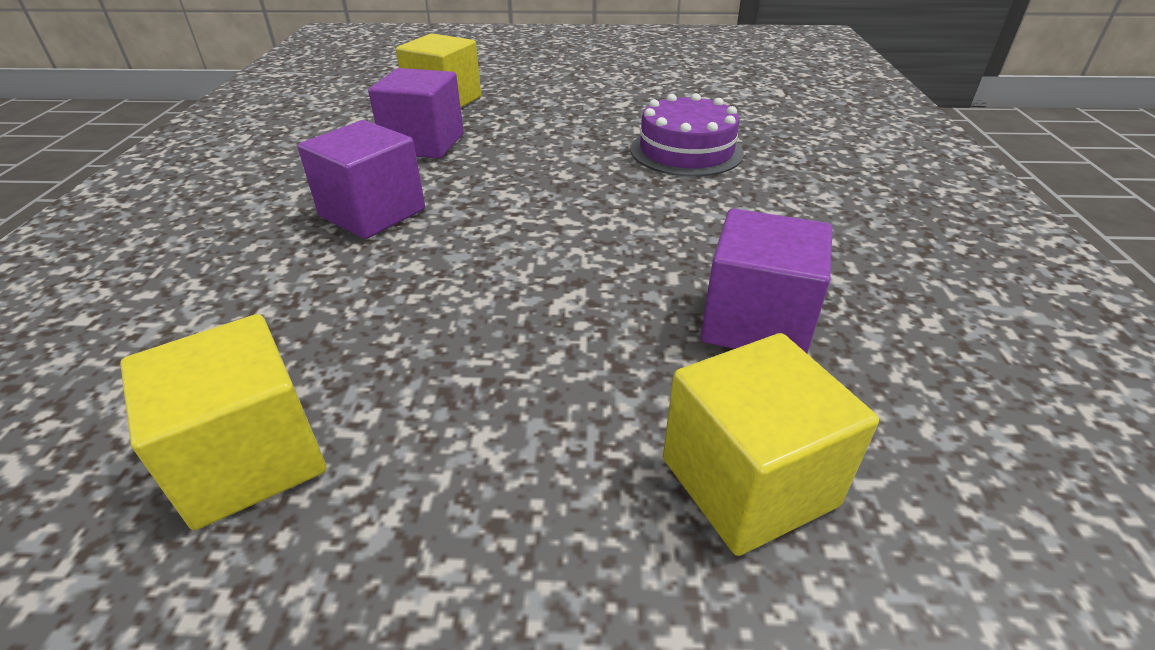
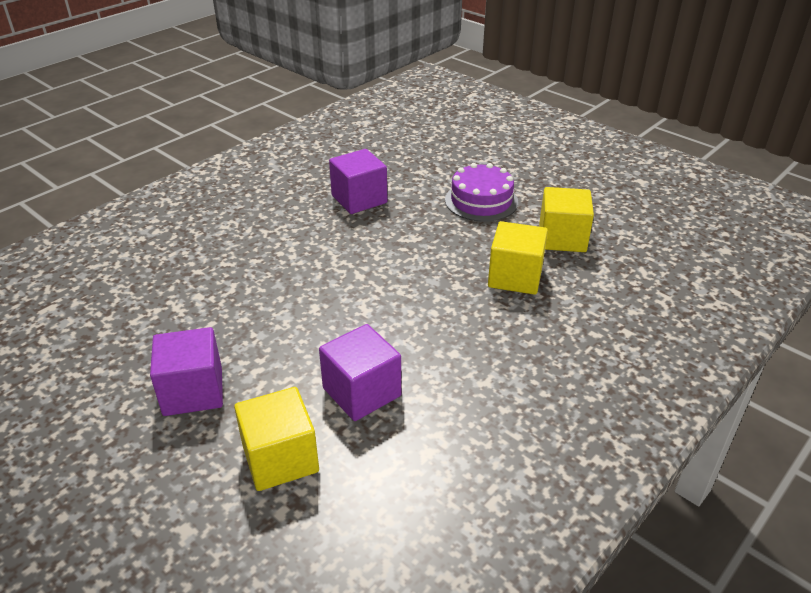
camera: 140 degrees left, 0 degrees up
purple cube [298,120,425,239] -> purple cube moved to [150,327,223,416]
purple cake [631,93,744,177] -> purple cake moved to [445,163,518,222]
yellow cube [663,333,879,556] -> yellow cube moved to [488,221,548,295]

